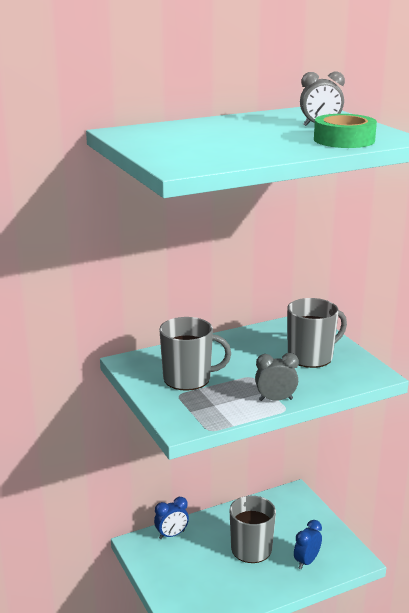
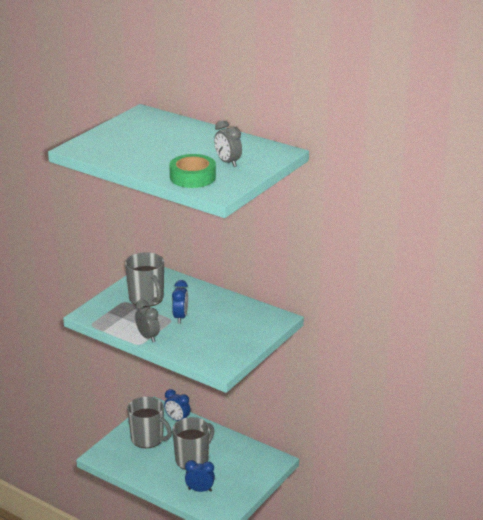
camera: 60 degrees right, 5 degrees up
grey mug [287,298,347,368] -> grey mug moved to [127,397,172,448]
none -> blue clock [172,280,188,323]

